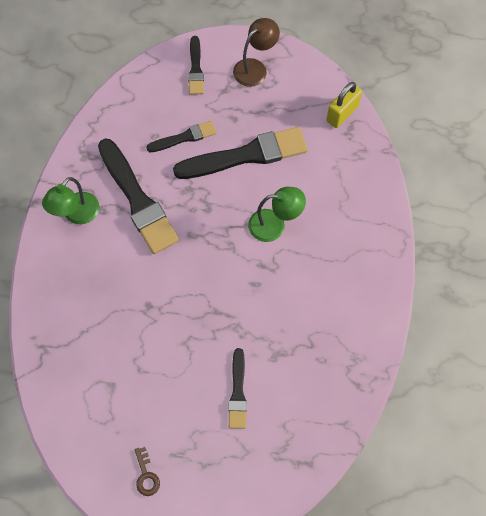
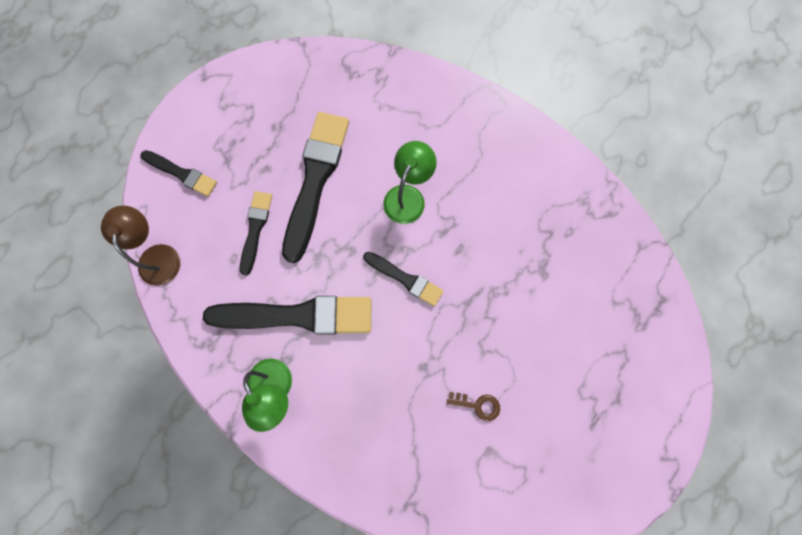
camera: 60 degrees left, 10 degrees up
brown key [135,447,160,496] -> brown key moved to [447,392,500,421]
black brush [228,348,247,429] -> black brush moved to [363,252,444,306]
brown lamp [233,18,280,87] -> brown lamp moved to [101,206,180,286]
yellow padlock [327,82,362,128] -> none

